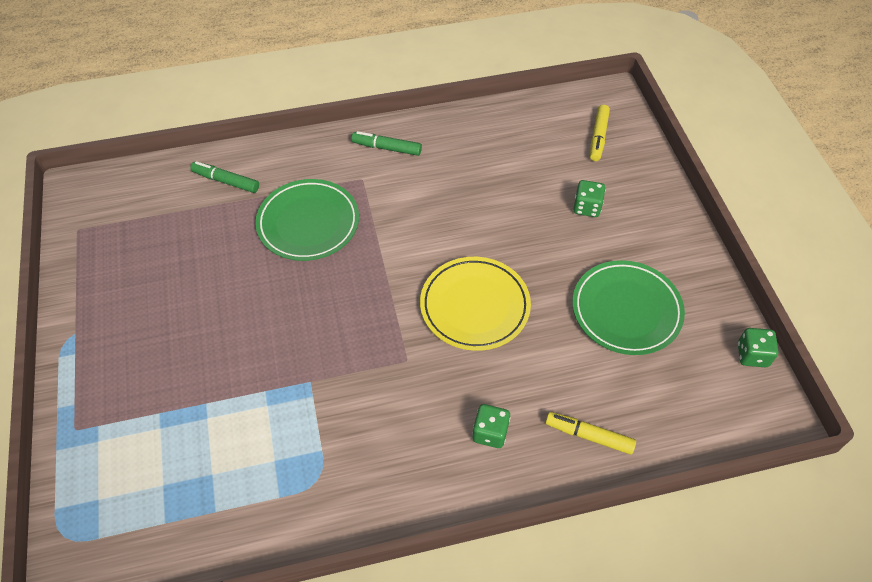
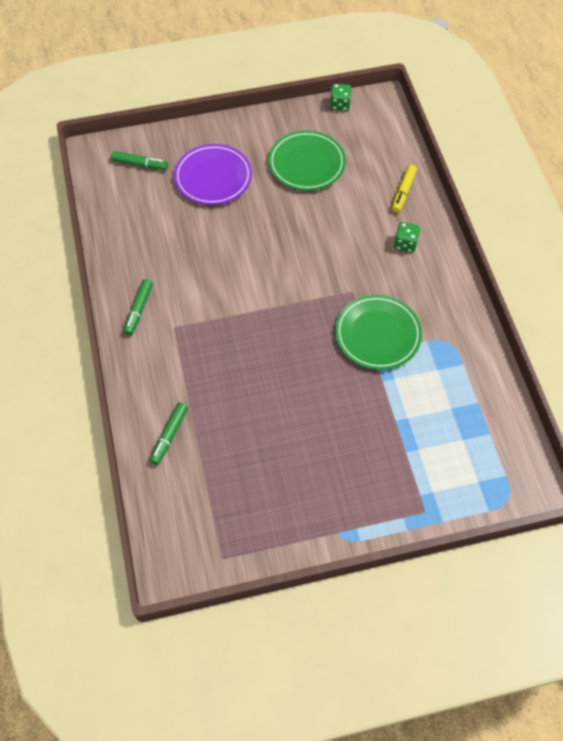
camera: 90 degrees left, 5 degrees up
green plate [255,179,359,261] -> green plate moved to [335,295,422,370]
yellow plate [420,257,531,351] -> none
green dice [573,180,606,217] -> purple plate [174,144,252,205]
yellow marker [590,105,610,161] -> green marker [111,151,168,170]

